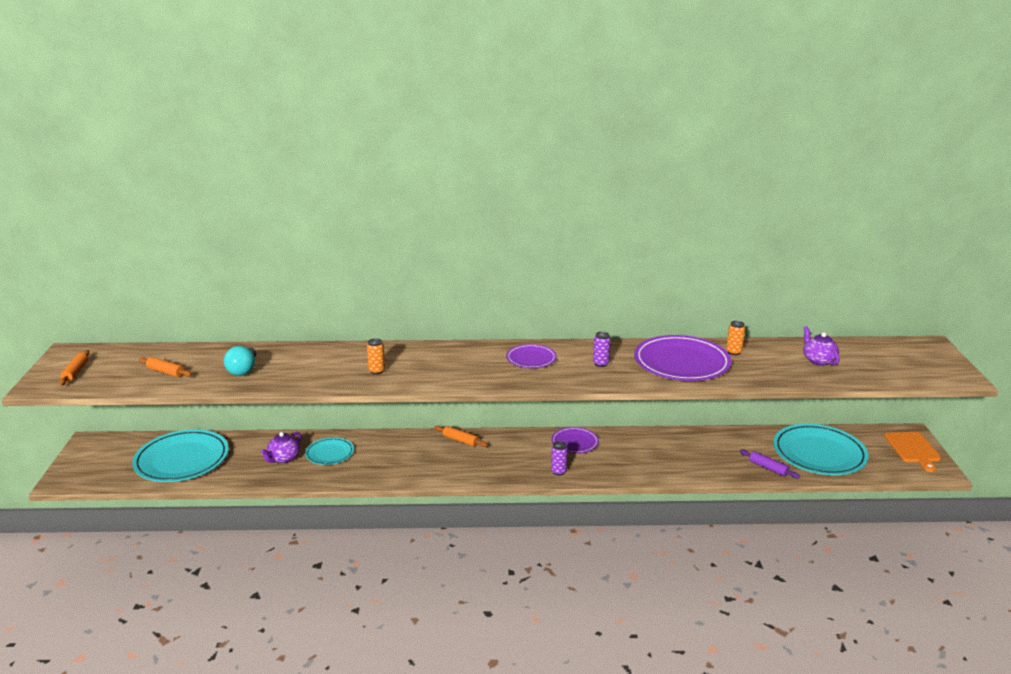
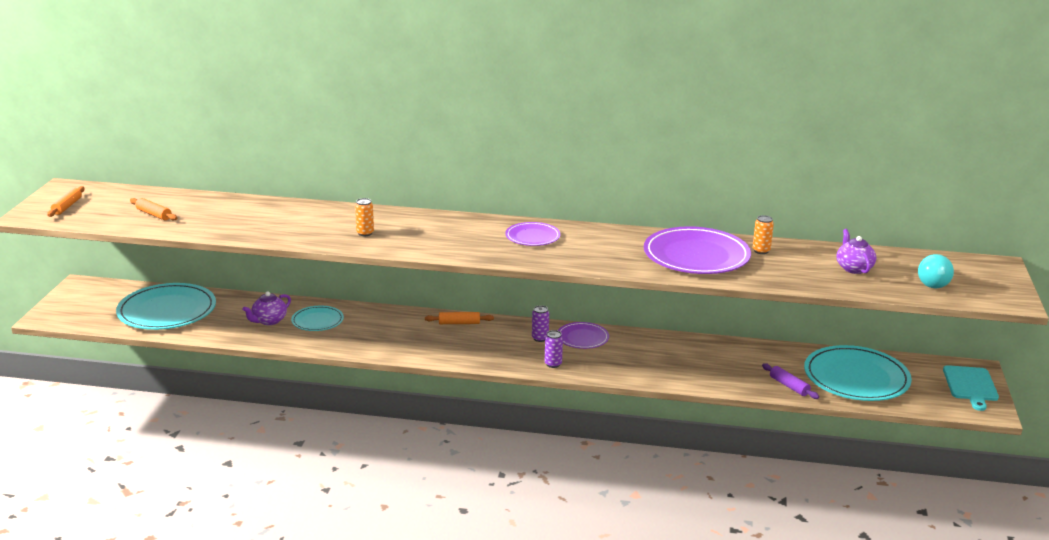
camera: 10 degrees right, 0 degrees up
turquoise light bulb [224,346,256,376] -> turquoise light bulb moved to [918,254,954,288]
orange rolling pin [434,426,488,447] -> orange rolling pin turned 45 degrees counterclockwise [425,312,494,324]
purple can [593,332,611,367] -> purple can moved to [532,305,549,342]
orange cutting board [884,432,941,472] -> turquoise cutting board [943,365,999,411]

